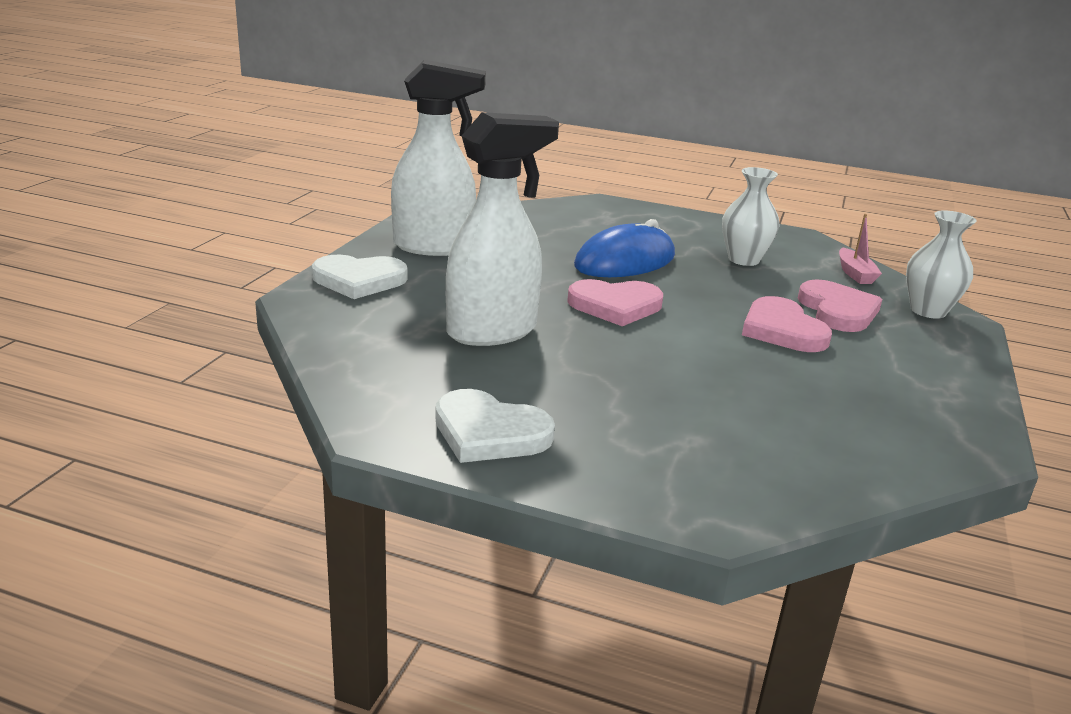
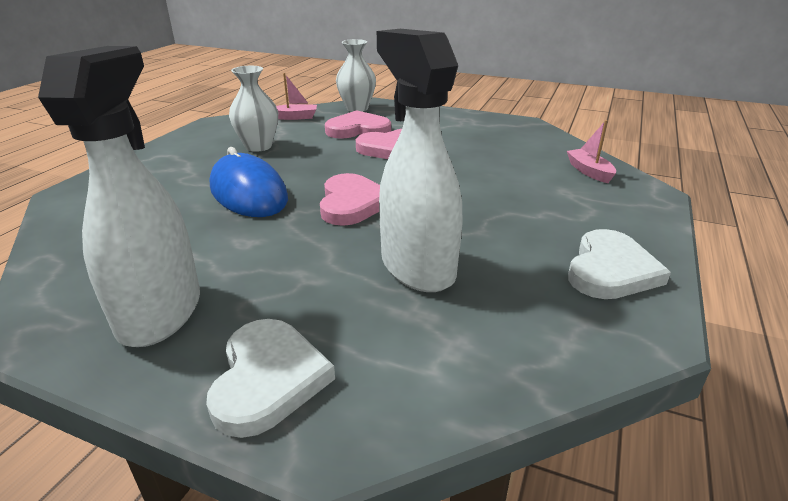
camera: 85 degrees left, 5 degrees up
none -> pink boat [567,120,616,183]

